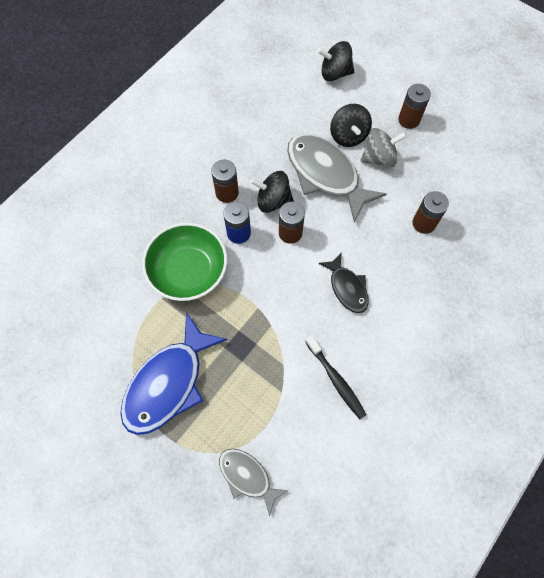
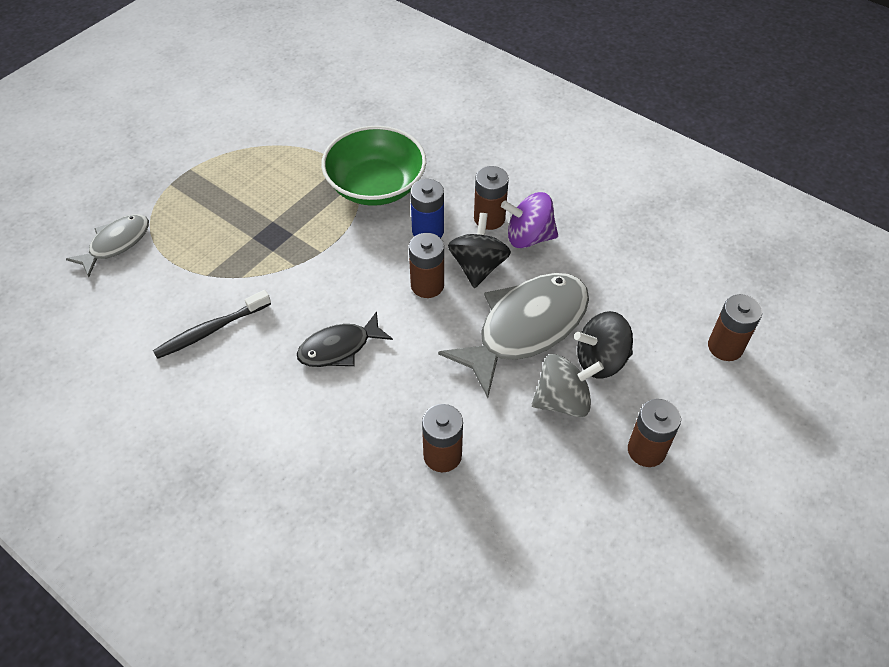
camera: 90 degrees right, 15 degrees down
blue fish [121,312,228,435] -> none
black spinning top [318,41,354,81] -> brown battery [708,294,762,361]
grey spinning top [361,128,407,167] -> grey spinning top turned 90 degrees counterclockwise [532,354,604,417]
none -> purple spinning top [501,192,558,248]

